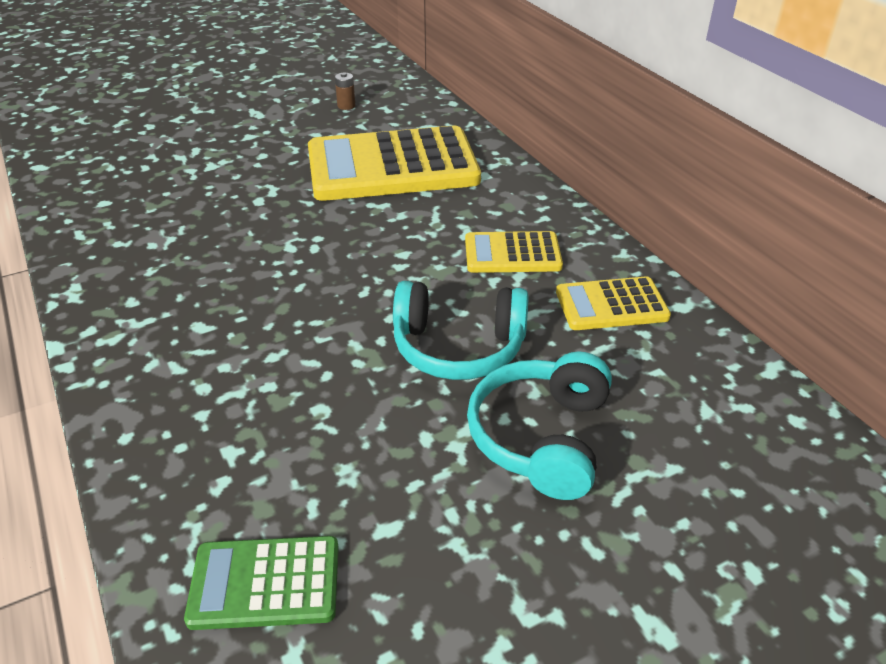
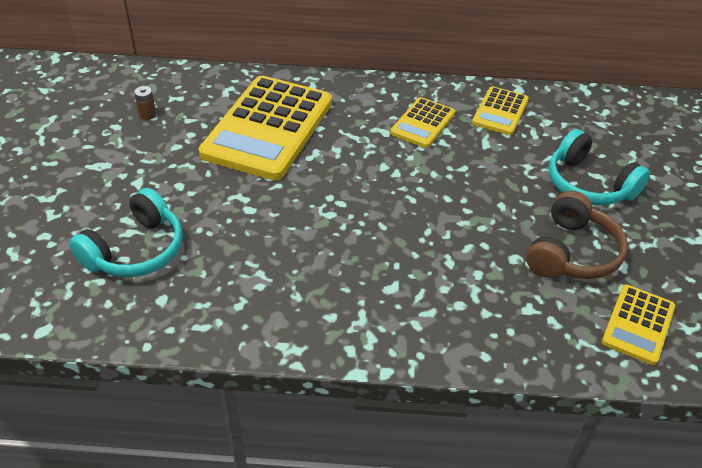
camera: 60 degrees left, 5 degrees up
green calculator [184,536,339,630] -> yellow calculator [602,285,675,365]
turquoise headphones [393,281,529,380] -> turquoise headphones moved to [69,188,183,277]
none -> brown headphones [526,191,628,279]

